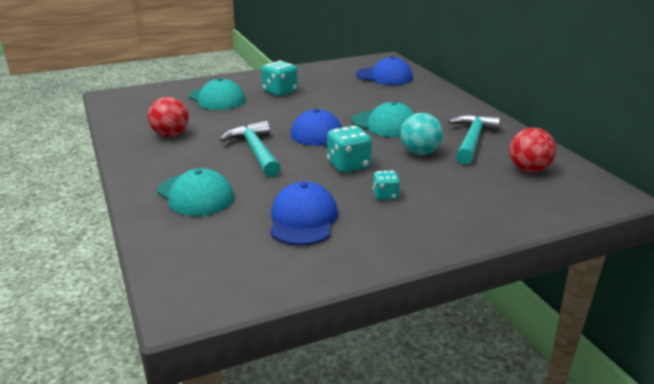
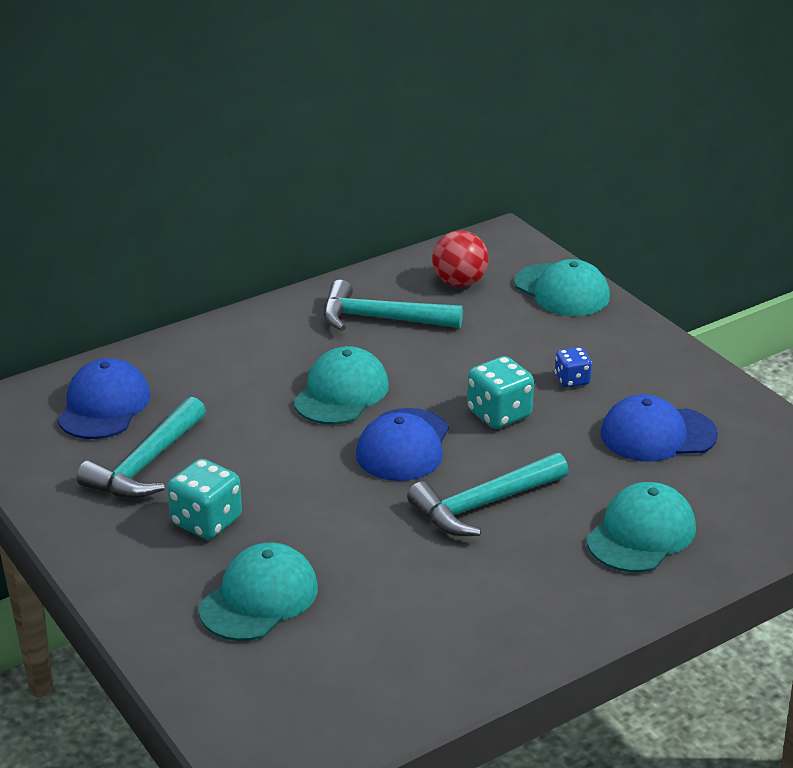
camera: 100 degrees left, 5 degrees up
red ball [148,97,189,137] -> none
turquoise dice [373,170,400,200] -> blue dice [555,347,592,388]
turquoise ball [400,113,443,155] -> none
none -> turquoise hammer [77,397,206,498]
none -> turquoise cap [514,259,610,316]

